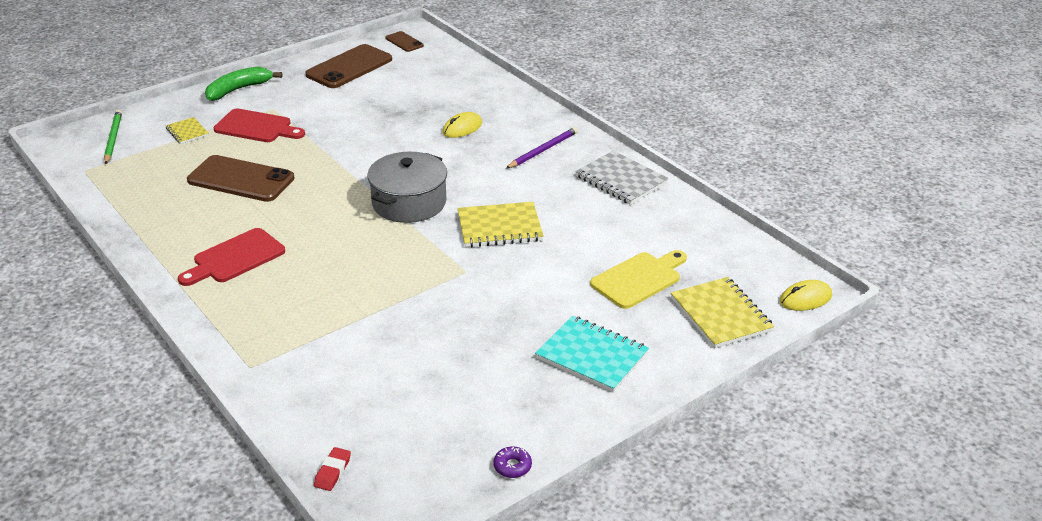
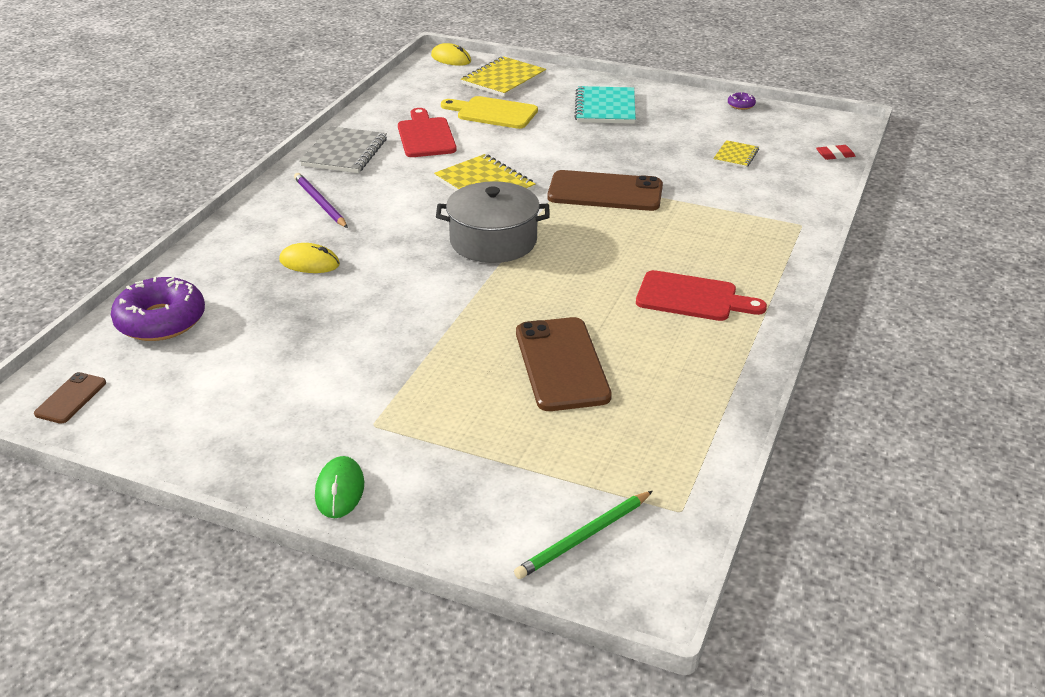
camera: 120 degrees left, 0 degrees up
yellow notebook [166,117,209,144] -> yellow notebook moved to [713,140,759,168]
green banana [205,67,282,101] -> green mouse [315,456,364,518]
red cutting board [213,109,305,142] -> red cutting board moved to [398,108,457,157]
brown phone [305,44,392,88] -> brown phone moved to [548,170,663,211]
purple pencil [506,127,578,168] -> purple pencil turned 45 degrees clockwise [294,173,348,228]
none -> purple donut [111,277,205,341]

